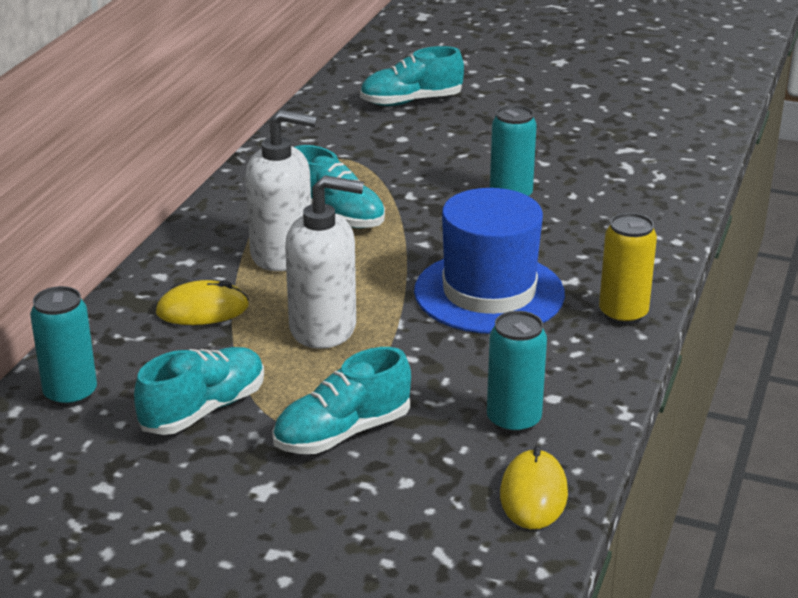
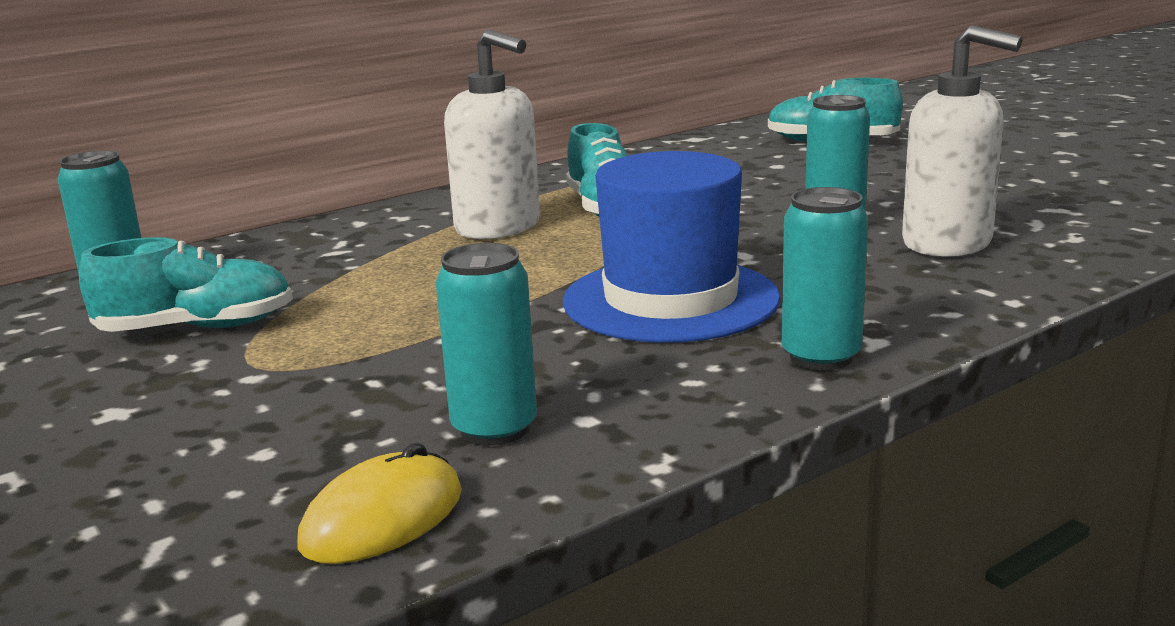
camera: 35 degrees right, 10 degrees down
yellow mouse [156,280,249,325] -> none
turquoise shoe [272,347,411,454] -> none
white soap dispenser [285,175,364,349] -> white soap dispenser moved to [902,25,1022,257]
yellow can [599,213,657,325] -> turquoise can [782,187,868,370]

